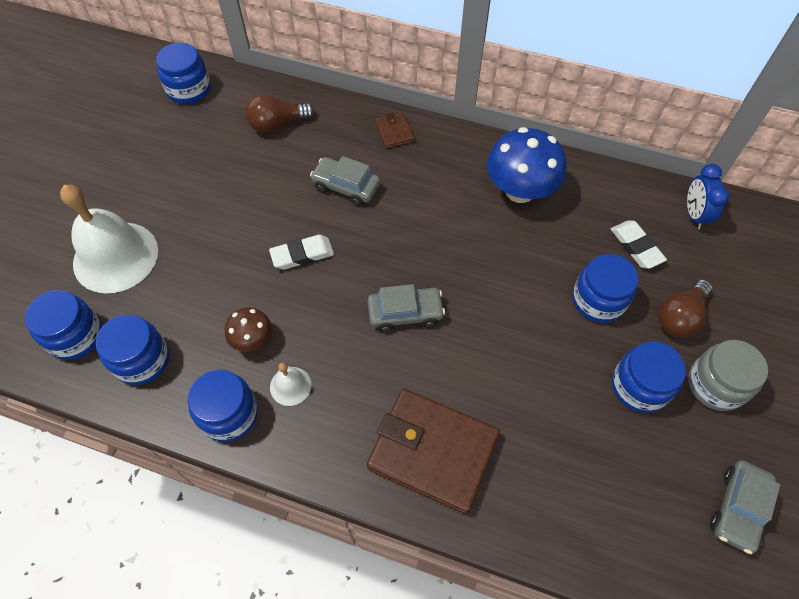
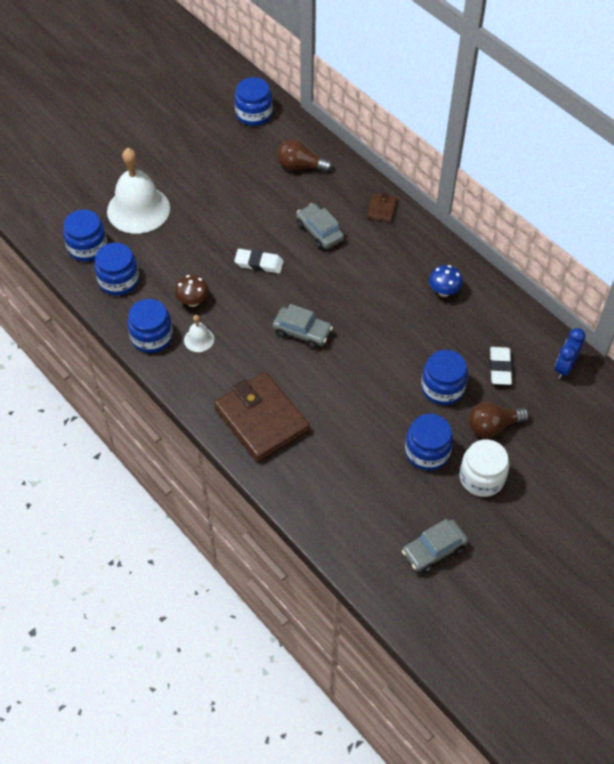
camera: 30 degrees right, 5 degrees down
blue mushroom [487,127,567,203] -> blue mushroom [429,265,463,297], size x0.53
grey jar [688,340,768,411] -> white jar [460,439,509,497]

